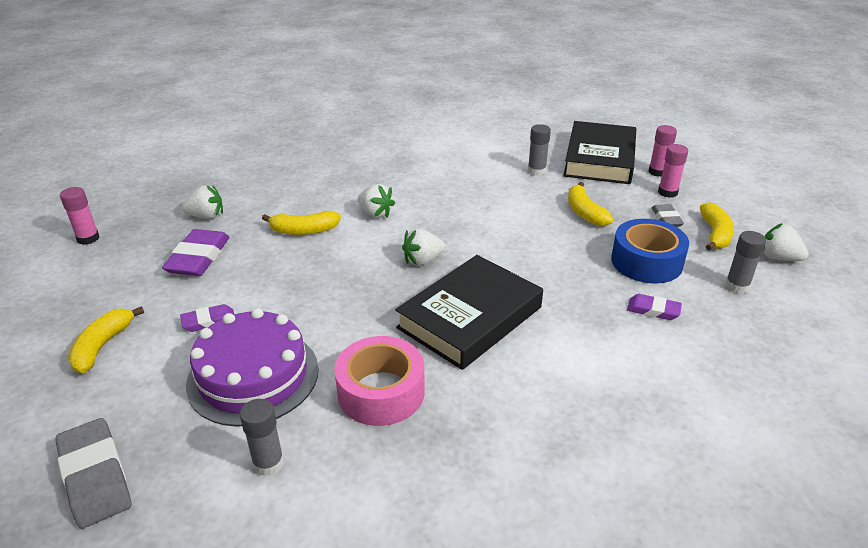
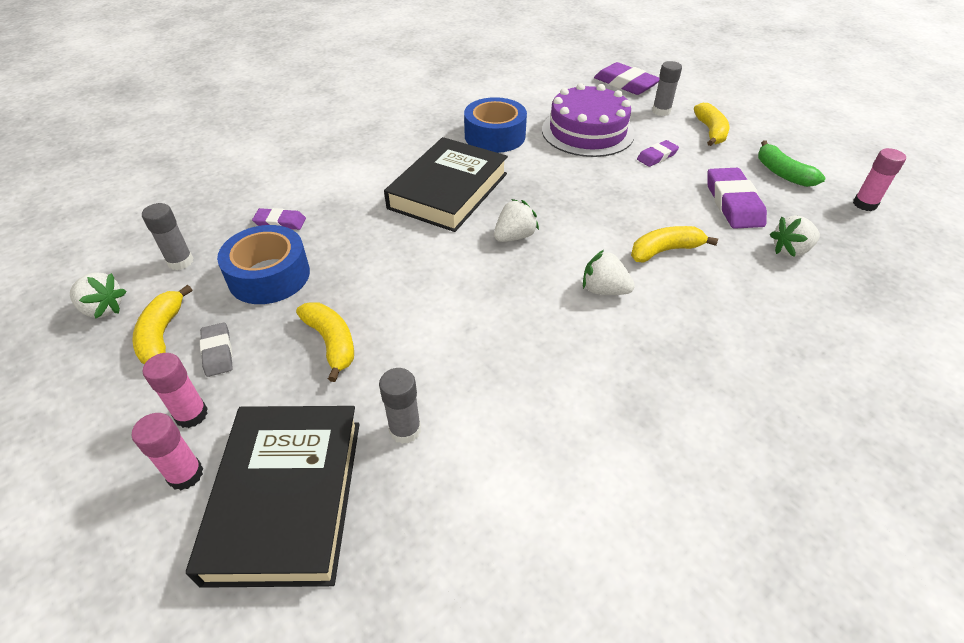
camera: 165 degrees right, 10 degrees up
grey eraser [55,418,132,529] -> purple eraser [594,62,660,95]
grey glue stick [240,399,284,476] -> grey glue stick moved to [652,61,682,116]
pink tape [334,336,425,426] -> blue tape [464,97,527,153]
none -> green banana [758,140,826,187]

